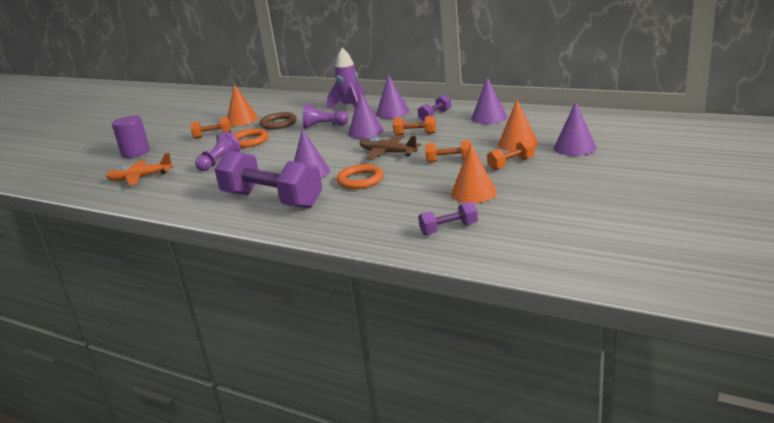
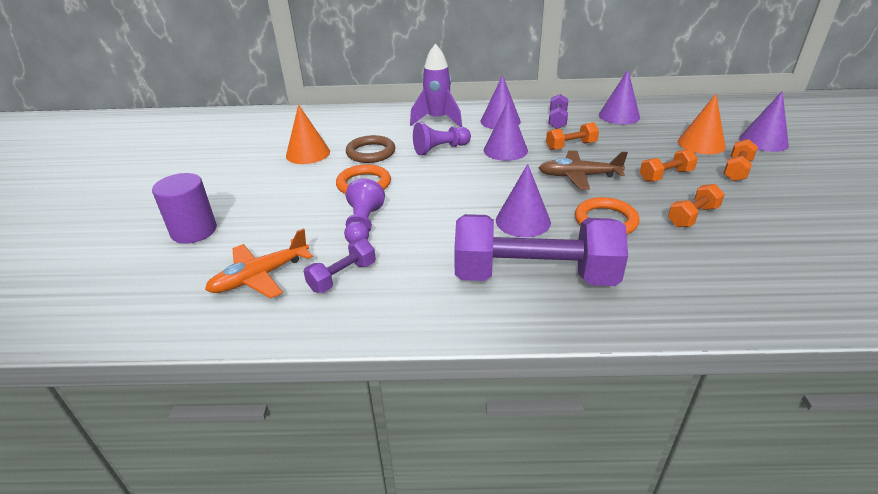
camera: 30 degrees left, 10 degrees up
orange dumbbell [190,117,231,138] -> orange dumbbell moved to [668,184,725,227]
purple dumbbell [418,202,478,235] -> purple dumbbell moved to [303,239,376,293]
orange cone [451,144,497,203] -> none

